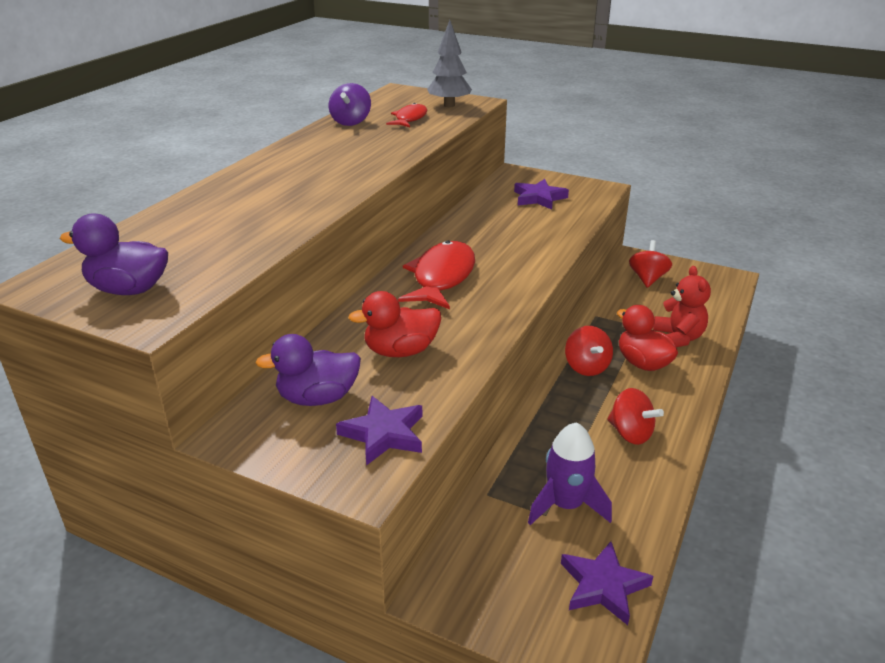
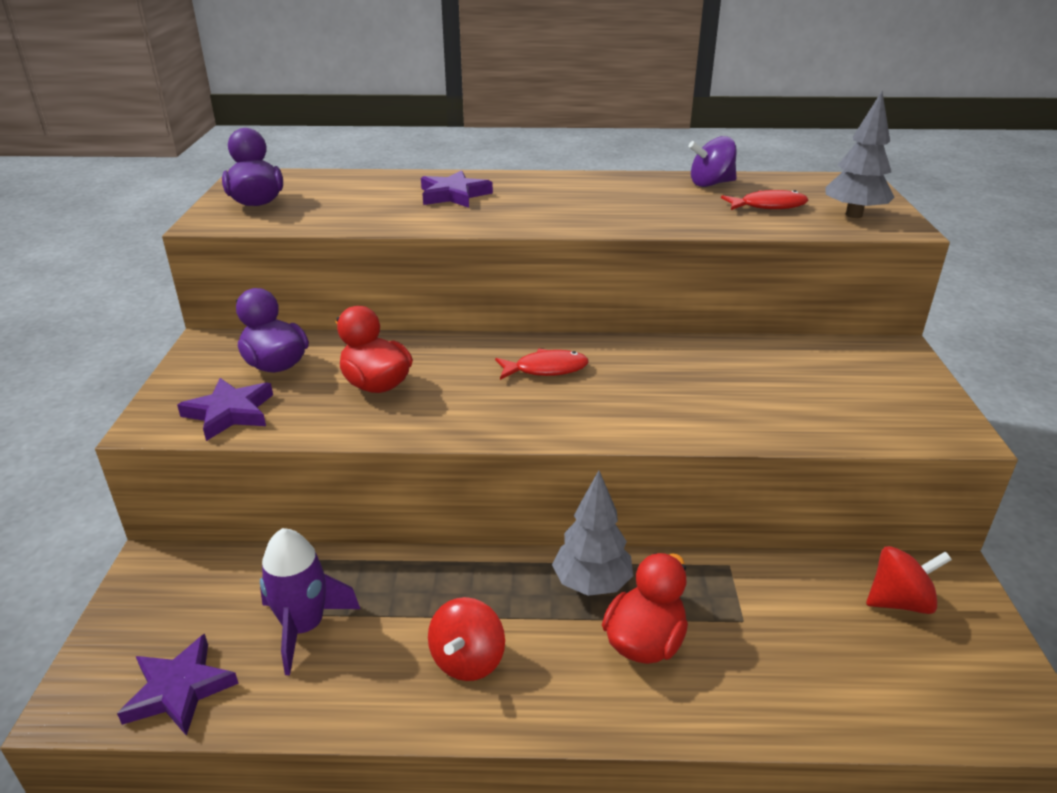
camera: 65 degrees right, 0 degrees up
red fish [398,240,475,309] -> red fish [495,349,589,380], size x0.59
purple star [514,179,569,210] -> purple star moved to [421,170,493,208]
red spinning top [565,326,613,376] -> grey tree [552,470,633,596]
red teddy bear [653,266,711,347] -> none

